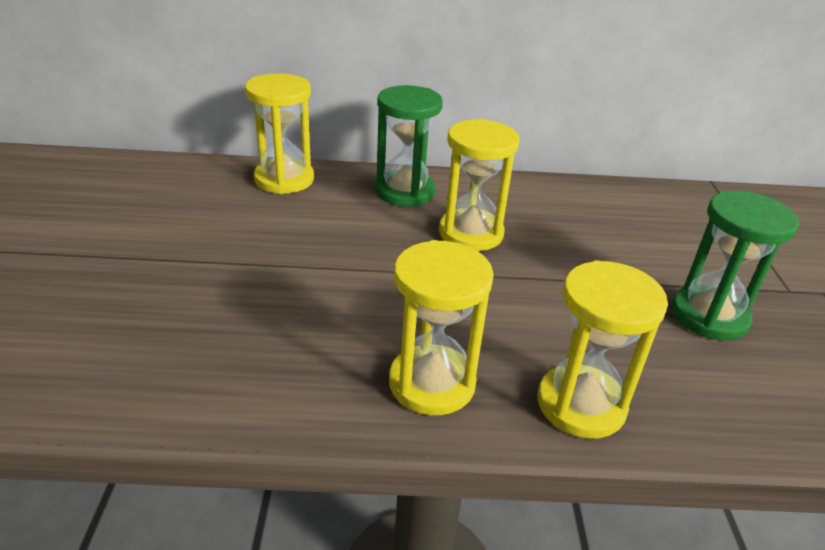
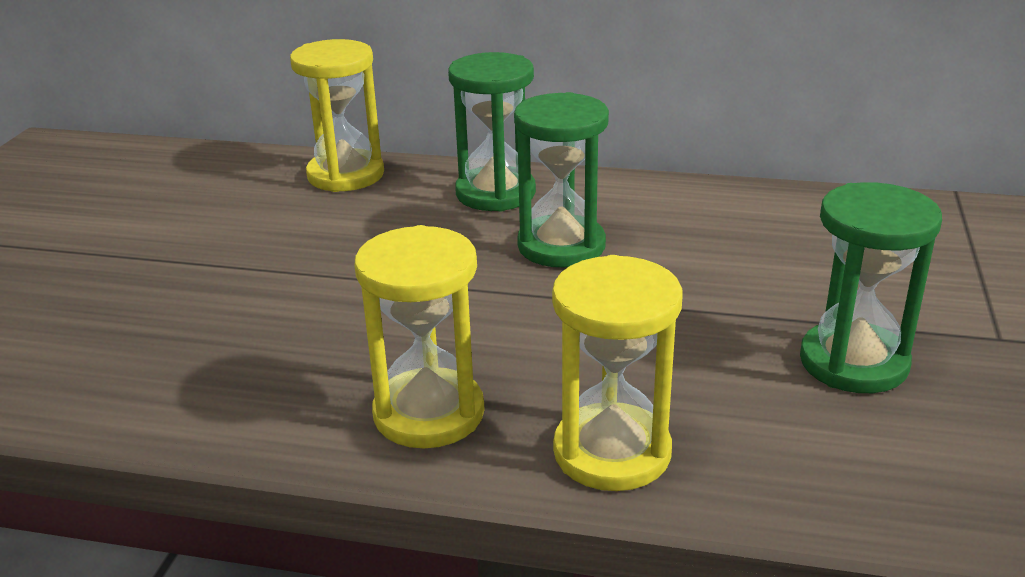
camera: 15 degrees right, 5 degrees down
yellow hourglass [439,119,520,251] -> green hourglass [514,92,609,267]

